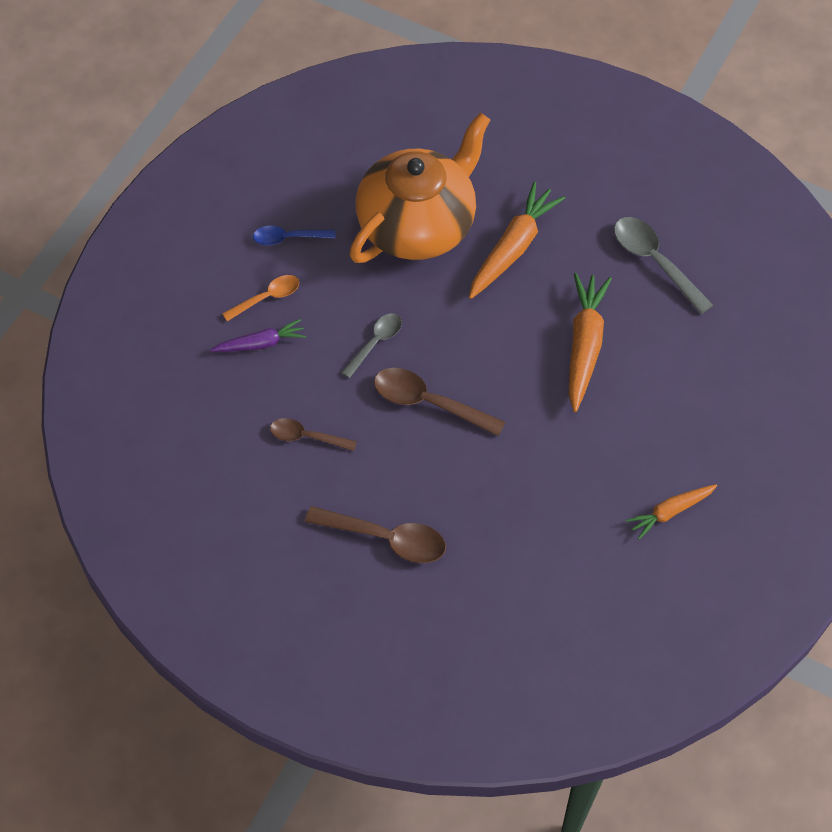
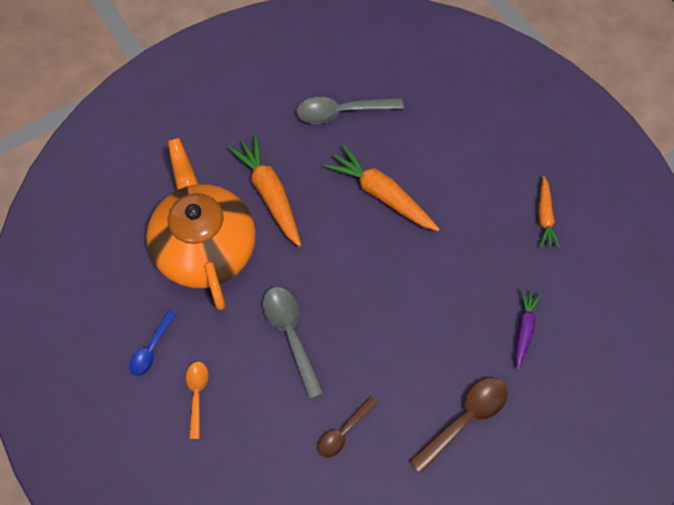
camera: 60 degrees left, 5 degrees up
purple carrot [210,319,306,352] -> purple carrot moved to [515,289,541,370]
grey spoon [341,313,402,378] -> grey spoon [263,287,324,399], size x1.59
brown spoon [374,368,505,437] -> none

